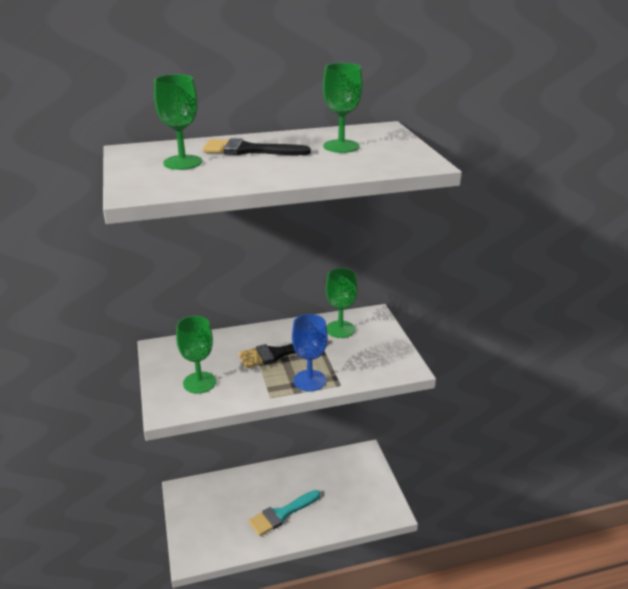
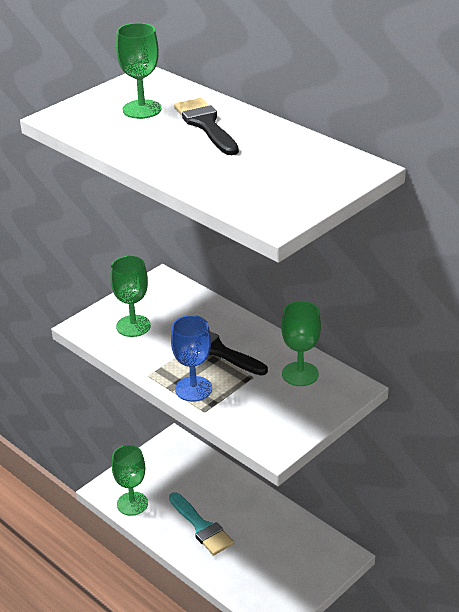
camera: 60 degrees right, 5 degrees up
turquoise brush [249,490,320,536] -> turquoise brush turned 150 degrees counterclockwise [169,493,234,555]
green goblet [323,63,363,153] -> green goblet moved to [112,445,148,516]

